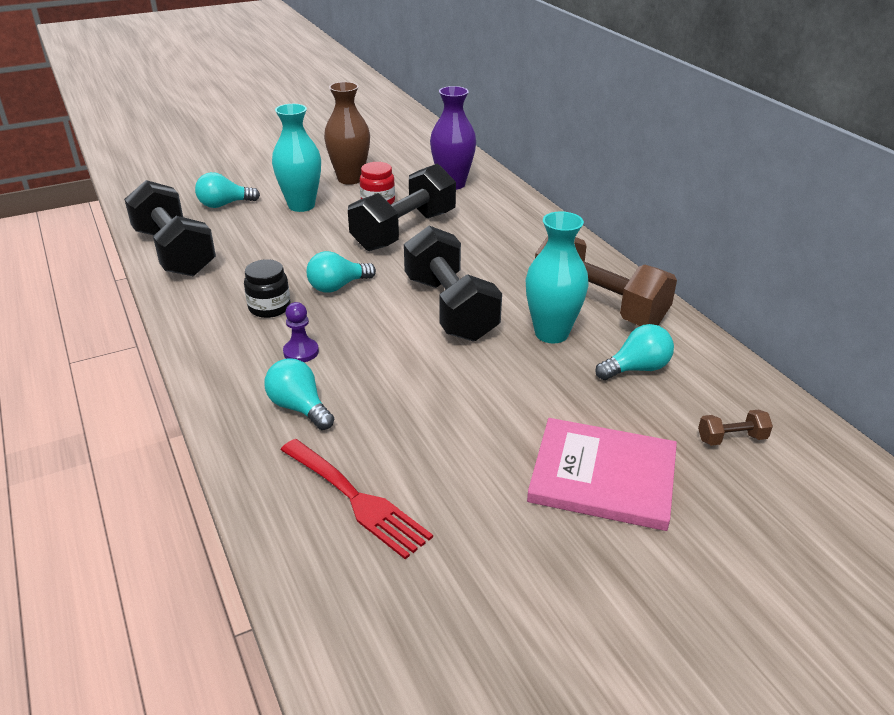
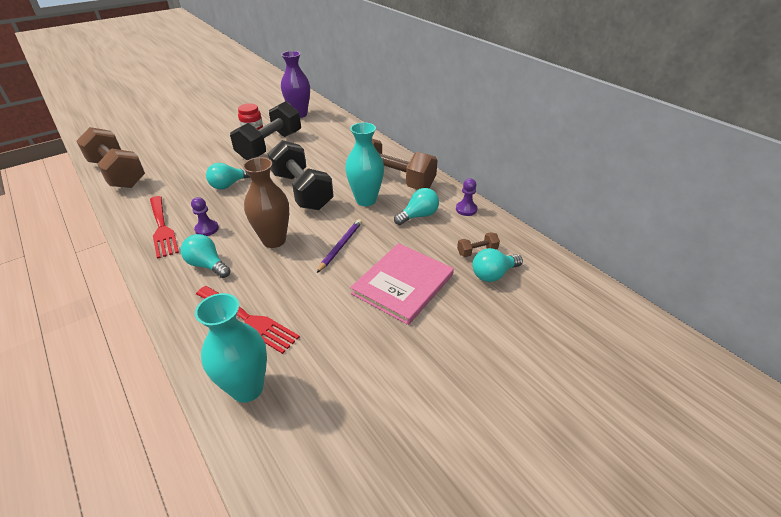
camera: 10 degrees left, 5 degrees up
black dumbbell [124,180,216,277] -> brown dumbbell [76,127,145,188]
turquoise light bulb [195,172,260,208] -> turquoise light bulb moved to [473,248,523,282]
black jar [244,259,290,318] -> none
turquoise vase [272,104,321,212] -> turquoise vase moved to [195,293,267,403]
brown vase [324,82,370,185] -> brown vase moved to [243,157,289,248]
pink book [527,418,677,531] -> pink book turned 60 degrees counterclockwise [350,243,454,325]
none -> red fork [150,196,179,259]
none -> purple pencil [317,219,362,273]
none -> purple pawn [456,178,478,216]

